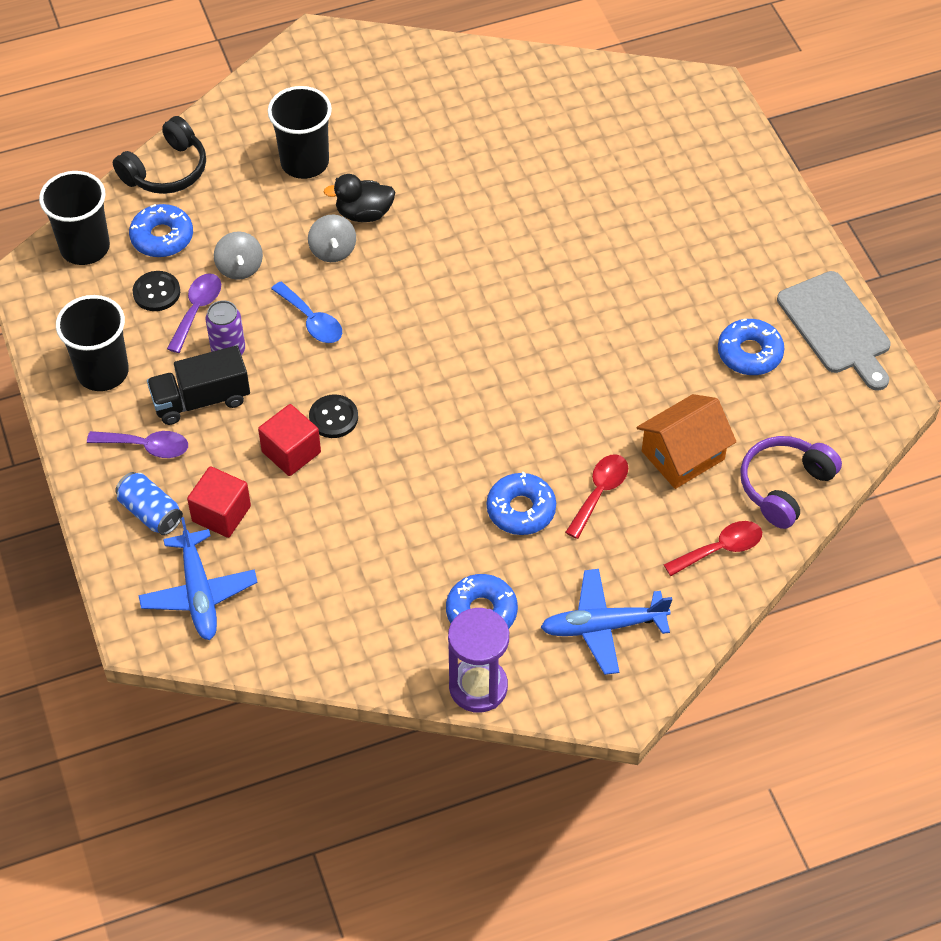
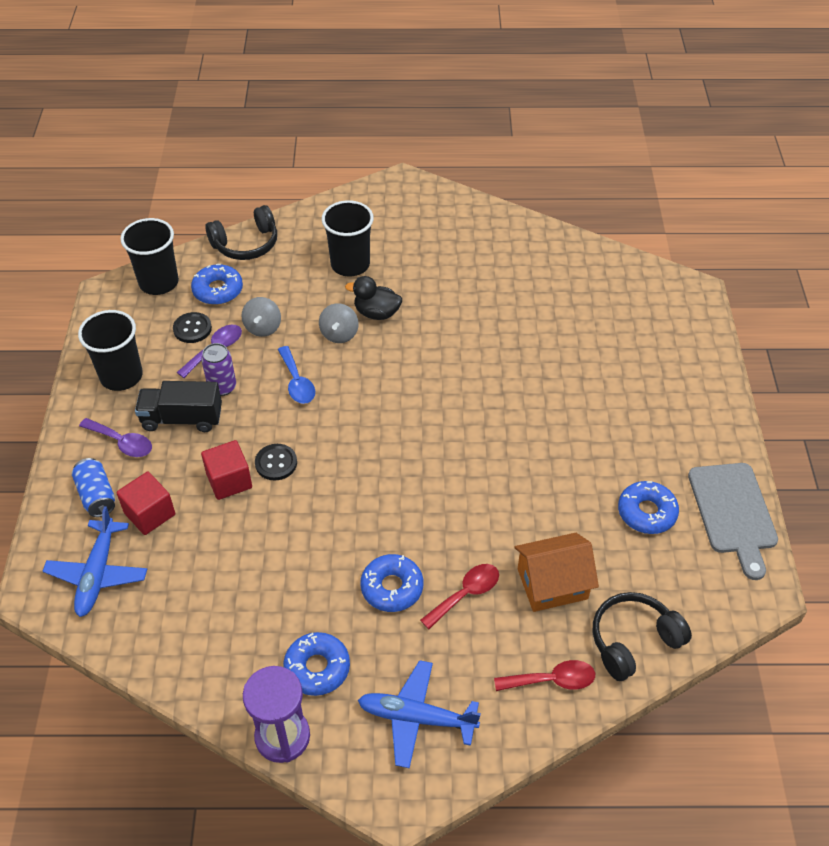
camera: 20 degrees right, 5 degrees down
purple headphones [740,436,842,529] -> black headphones [593,592,692,681]

